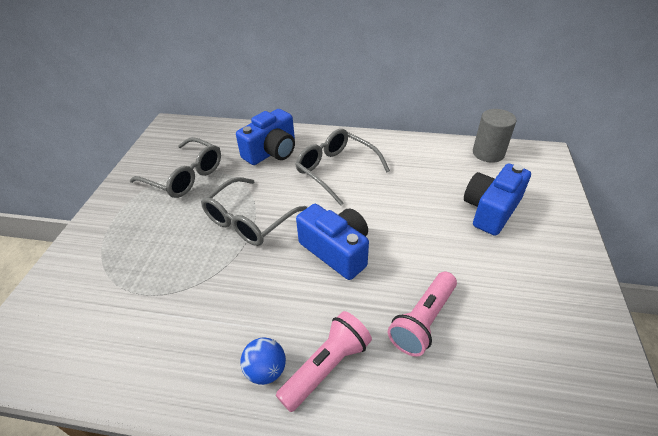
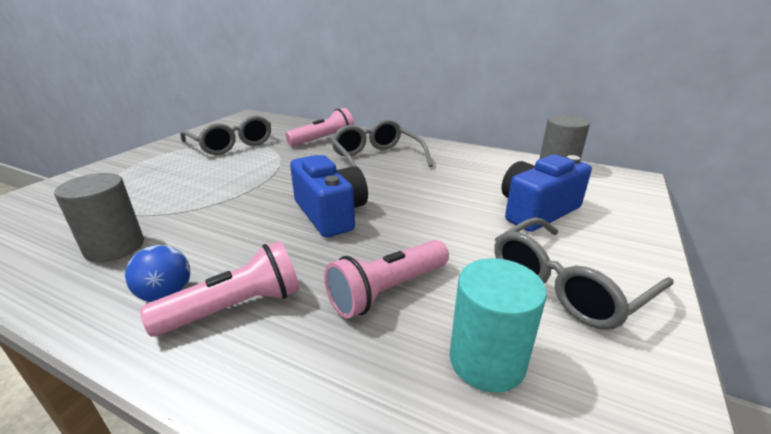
camera: 15 degrees right, 15 degrees down
grey glasses [201,177,307,246] -> grey glasses moved to [494,217,674,330]
blue camera [236,109,295,165] -> pink flashlight [285,108,354,146]
none -> grey cylinder [54,173,144,263]
none -> turquoise cylinder [450,258,547,393]

